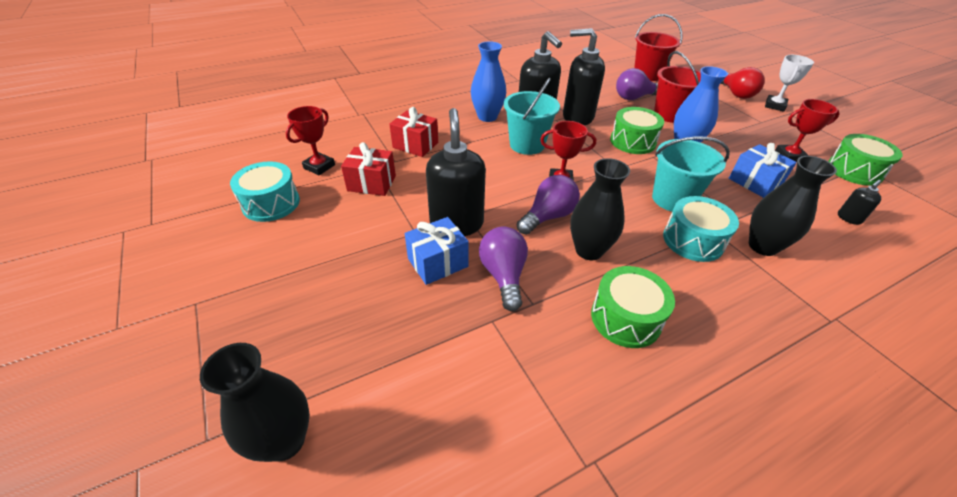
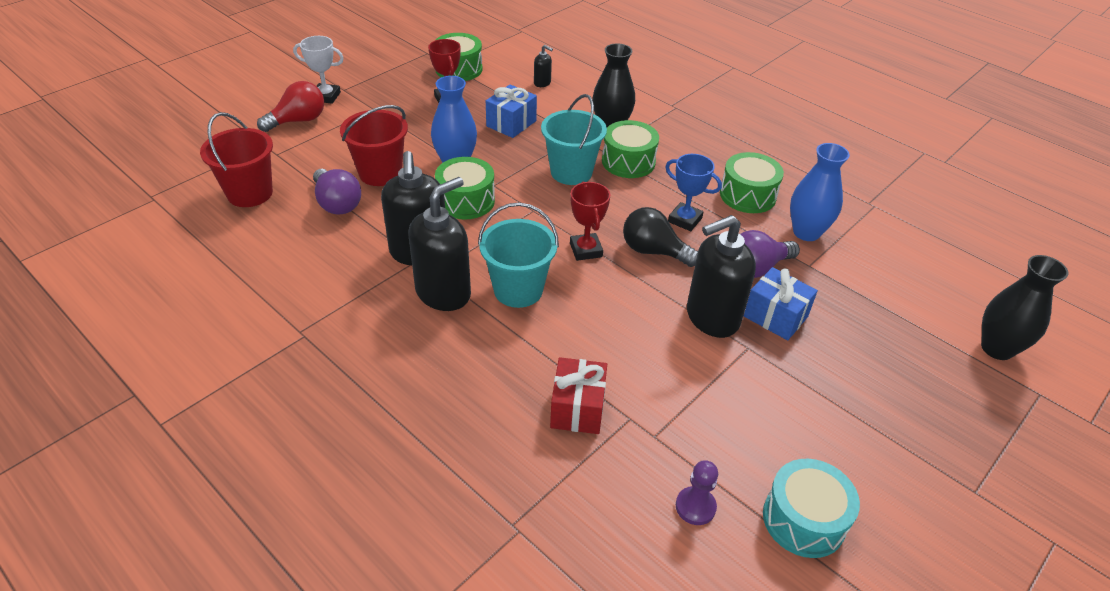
camera: 110 degrees left, 0 degrees up
red trophy [286,106,335,175] -> purple pawn [676,460,718,525]
red gift [341,142,396,196] -> none
blue vase [471,41,506,122] -> blue vase moved to [790,143,850,241]
purple light bulb [517,175,580,235] -> black light bulb [623,207,698,267]
black vase [570,158,630,260] -> blue trophy [665,154,722,231]
turquoise drum [663,196,739,262] -> green drum [602,120,659,178]

